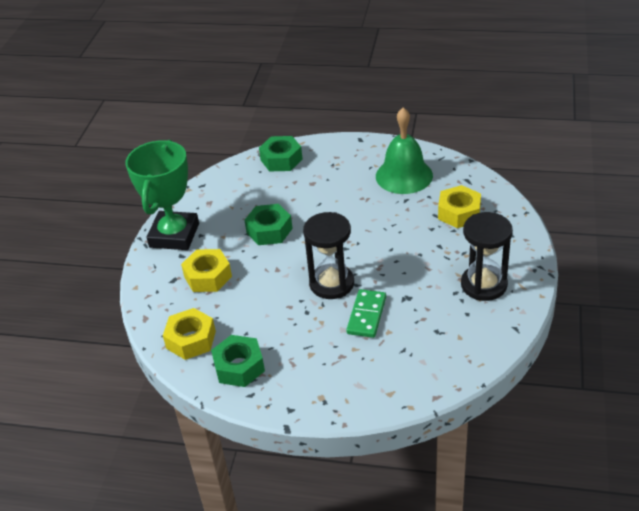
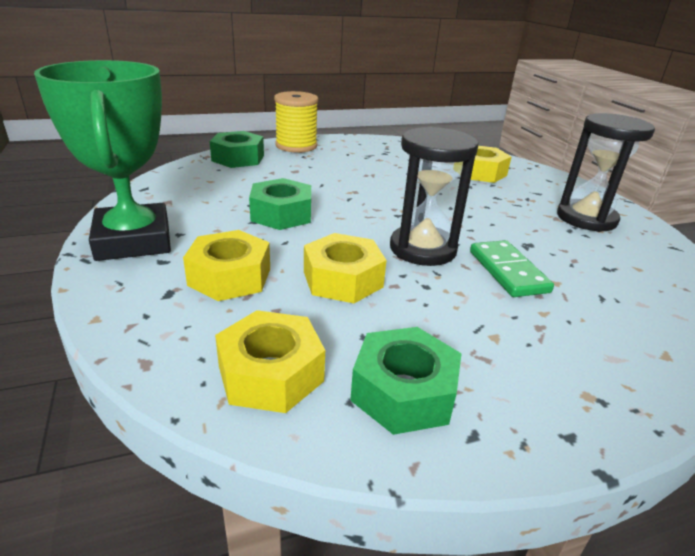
camera: 35 degrees left, 10 degrees down
green bell [376,107,433,194] -> none
none -> yellow spool [274,91,318,153]
none -> yellow nut [304,233,386,303]

